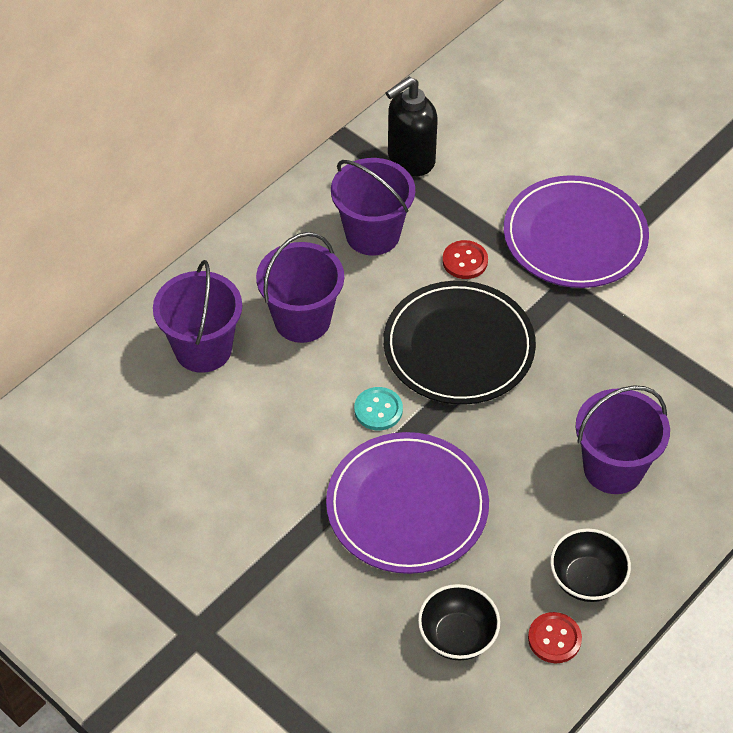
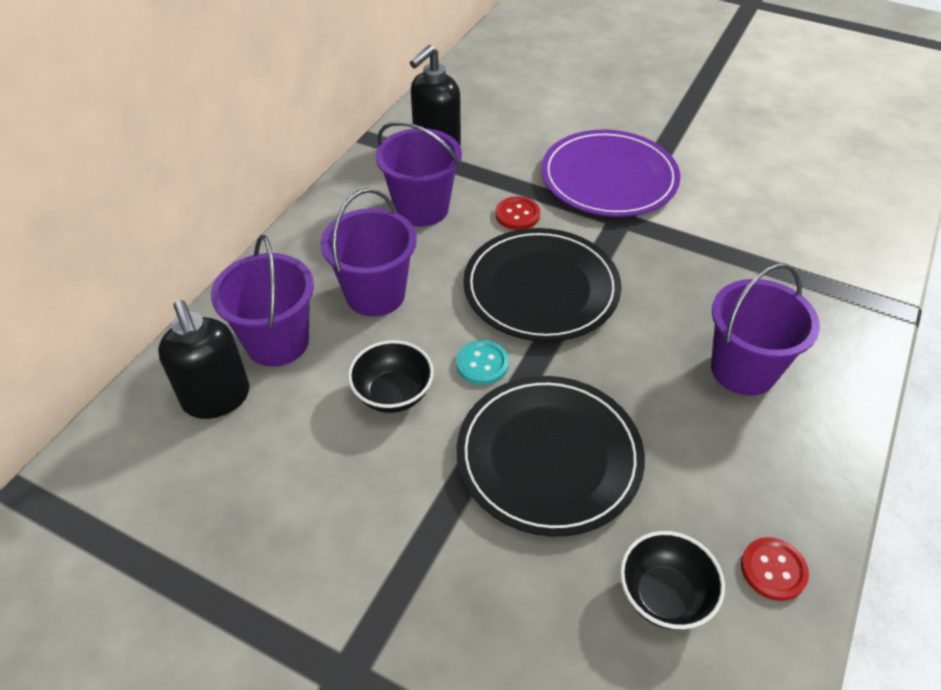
camera: 15 degrees left, 5 degrees down
purple plate [326,432,489,574] -> black plate [457,376,645,536]
black bowl [550,528,631,602] -> black bowl moved to [348,340,434,413]
none -> black soap dispenser [158,300,250,419]

